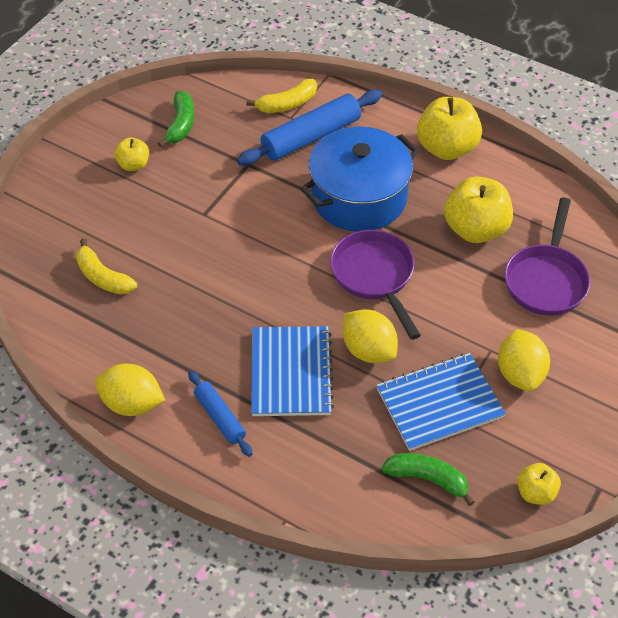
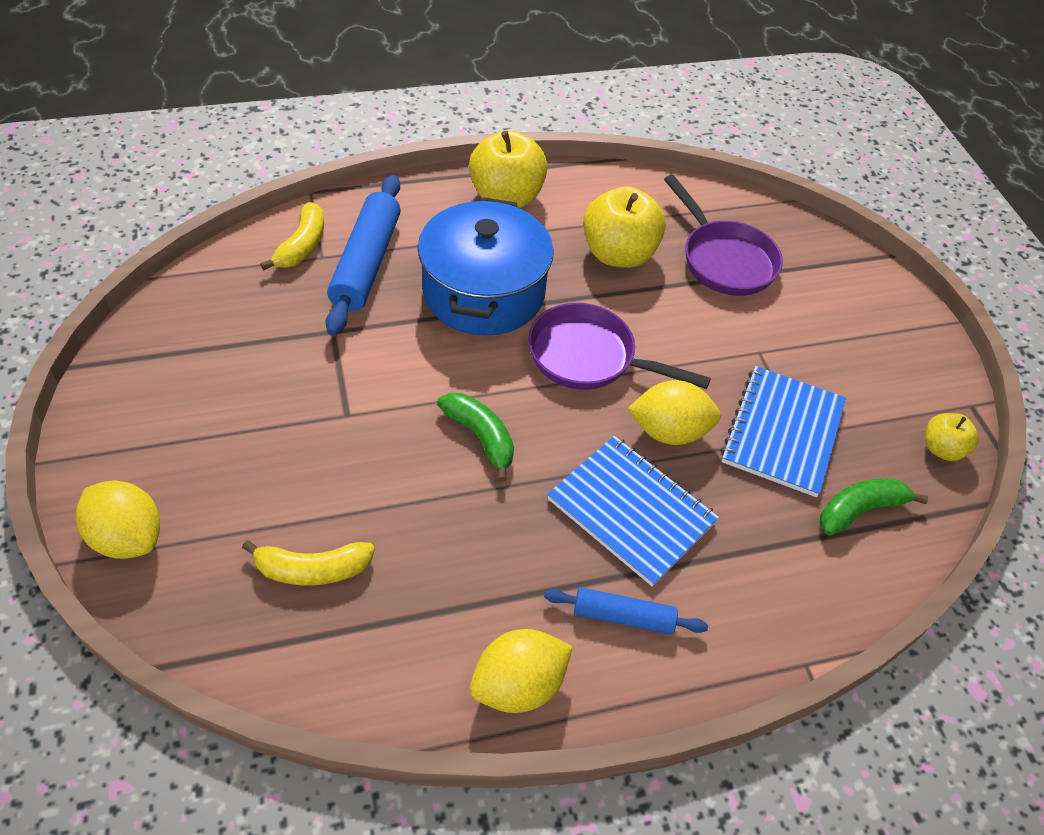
camera: 50 degrees left, 0 degrees up
yellow apple [114,137,149,171] -> none
green banana [158,91,194,147] -> green banana moved to [437,393,514,482]
yellow lemon [498,329,550,391] -> yellow lemon moved to [76,480,160,559]

